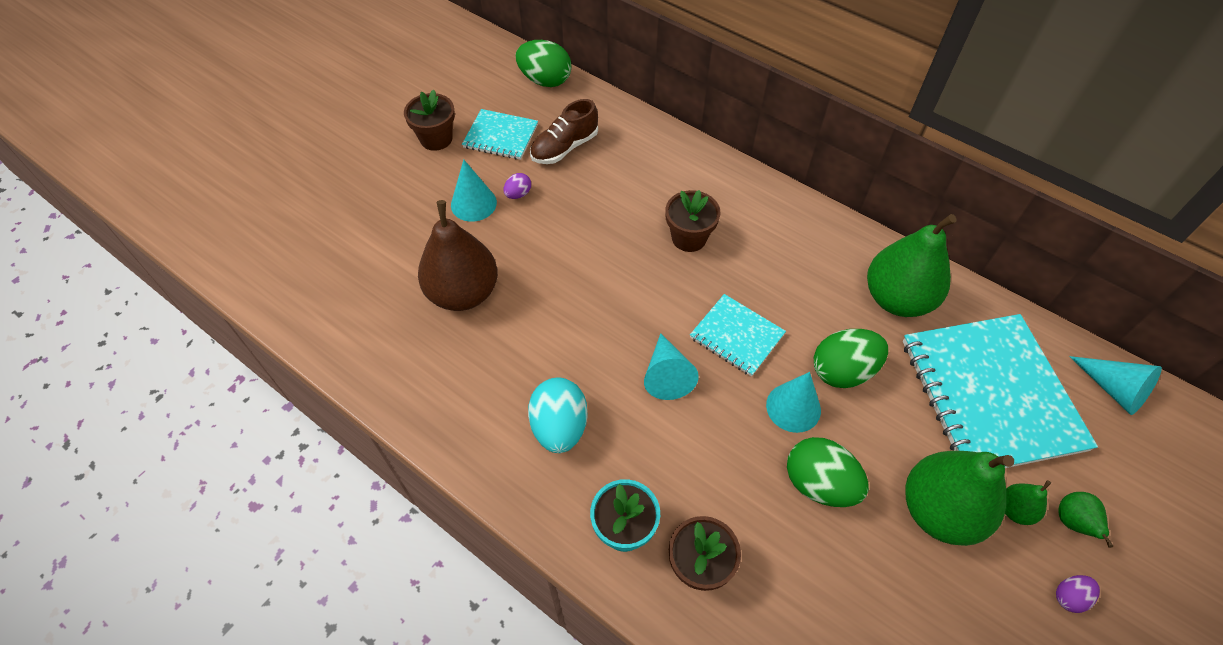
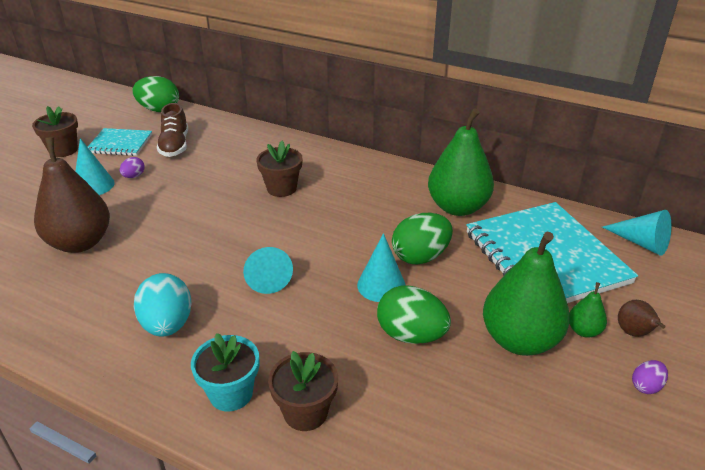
camera: 10 degrees left, 20 degrees down
brown shoe [530,99,598,164] -> brown shoe turned 45 degrees counterclockwise [157,103,188,157]
turquoise notebook [690,294,786,376] -> none
green pear [1058,492,1113,548] -> brown pear [618,300,666,337]

